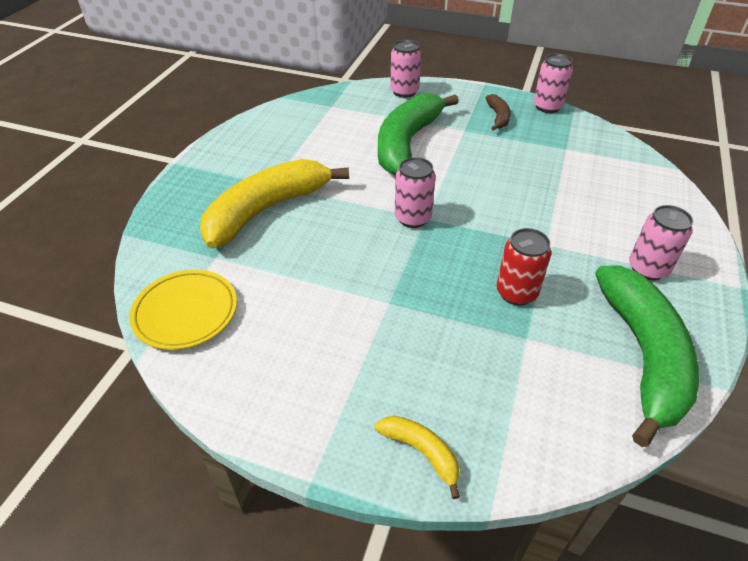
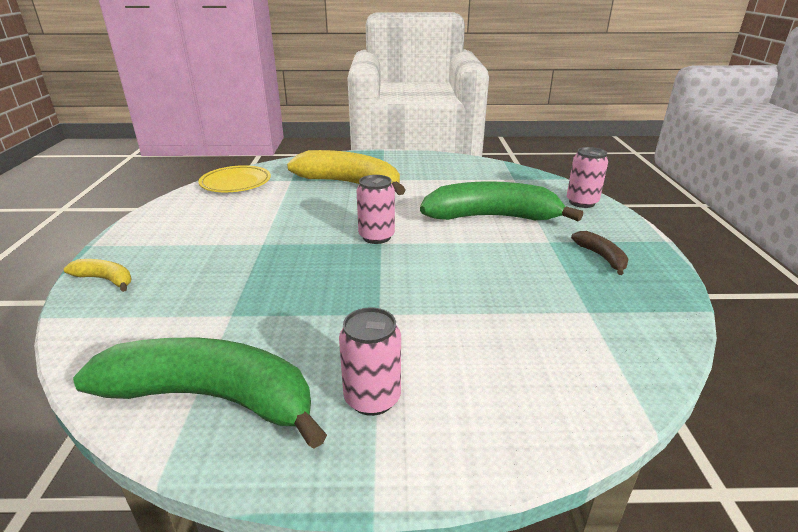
camera: 70 degrees right, 15 degrees down
yellow banana [375,416,460,499] -> yellow banana turned 90 degrees counterclockwise [64,259,132,292]
brown banana [486,94,510,131] -> brown banana turned 90 degrees counterclockwise [571,231,629,275]
red can [497,228,551,306] -> none
pink can [534,54,573,113] -> none
green banana [595,266,699,447] -> green banana turned 150 degrees counterclockwise [73,338,327,449]

